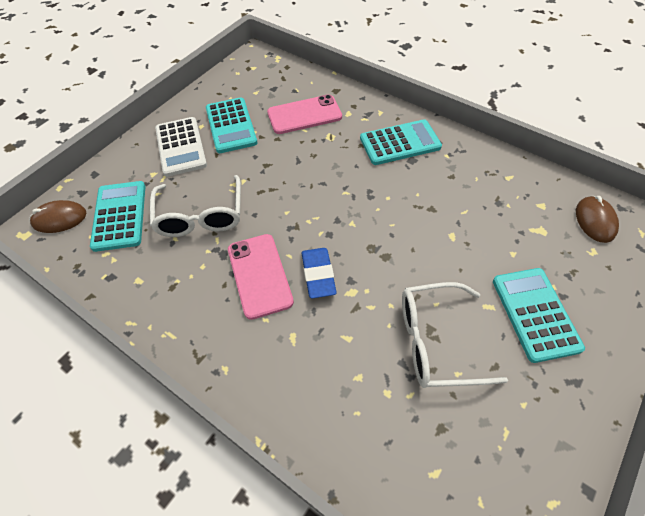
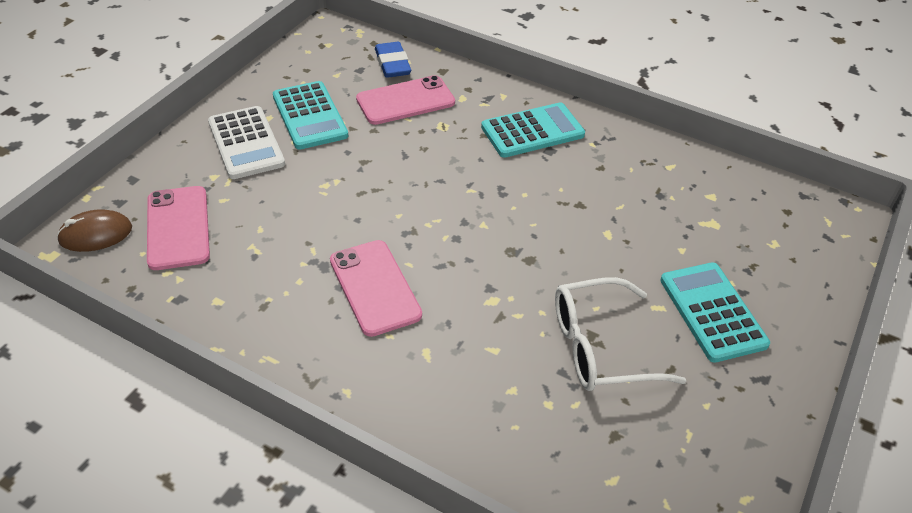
camera: 10 degrees left, 10 degrees down
turquoise calculator [90,181,145,252] -> pink phone [147,186,210,270]
white glasses [150,175,241,237] -> none
blue eraser [302,248,337,299] -> blue eraser moved to [375,42,411,78]
brown mouse [576,196,619,243] -> none

